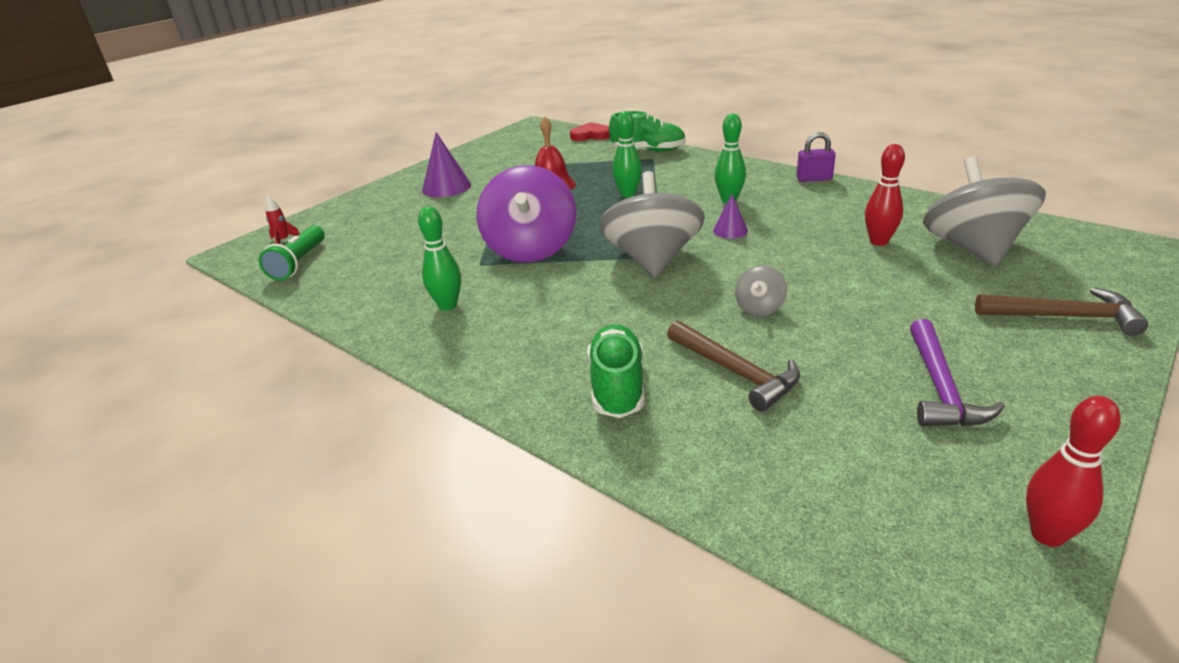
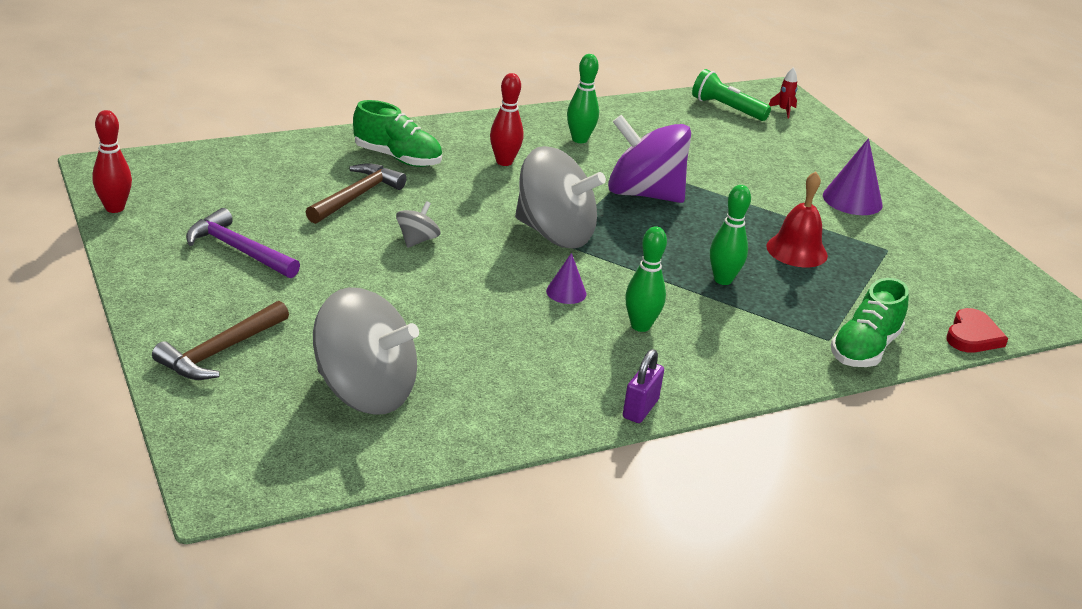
camera: 110 degrees right, 0 degrees up
brown hammer [667,321,800,412] -> brown hammer turned 135 degrees clockwise [306,163,407,224]
grey spinning top [735,265,787,316] -> grey spinning top turned 60 degrees clockwise [396,201,441,248]
red bowling pin [865,144,905,246] -> red bowling pin moved to [490,73,524,166]

